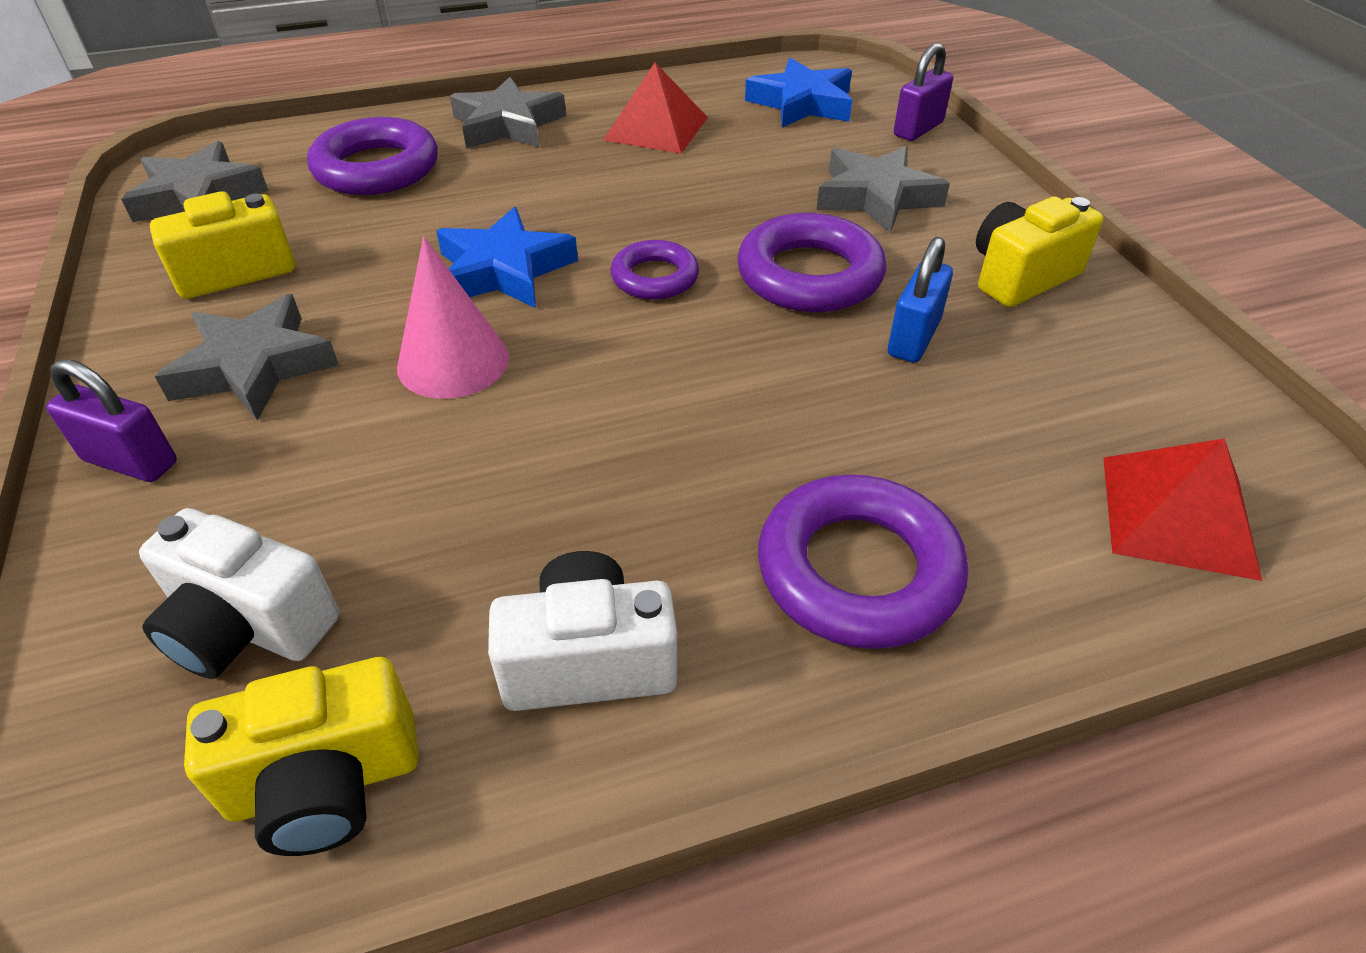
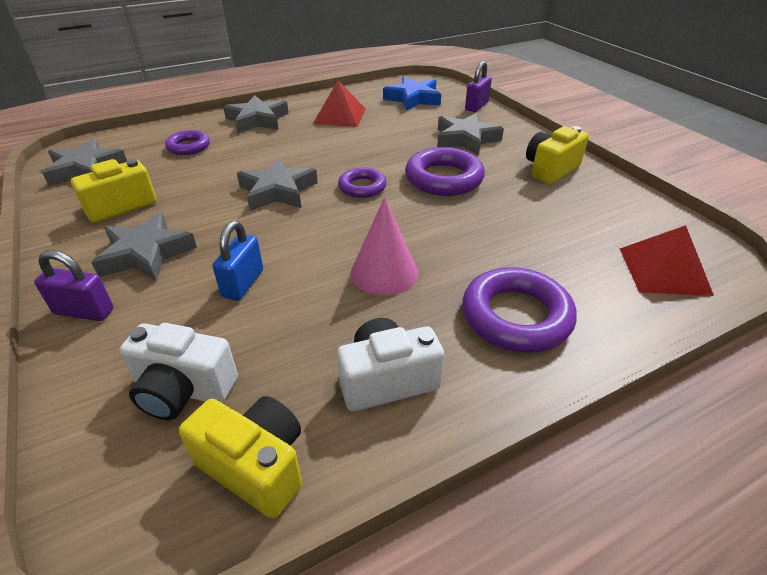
camera: 10 degrees left, 5 degrees down
yellow camera [184,657,419,856] -> yellow camera turned 120 degrees counterclockwise [179,396,302,519]
purple ring [307,117,438,195] -> purple ring [165,130,210,155], size x0.60
pink cone [397,236,509,399] -> pink cone moved to [351,197,418,295]
blue star [436,207,578,308] -> grey star [237,158,318,211]
blue padlock [888,237,953,363] -> blue padlock moved to [212,221,263,301]

